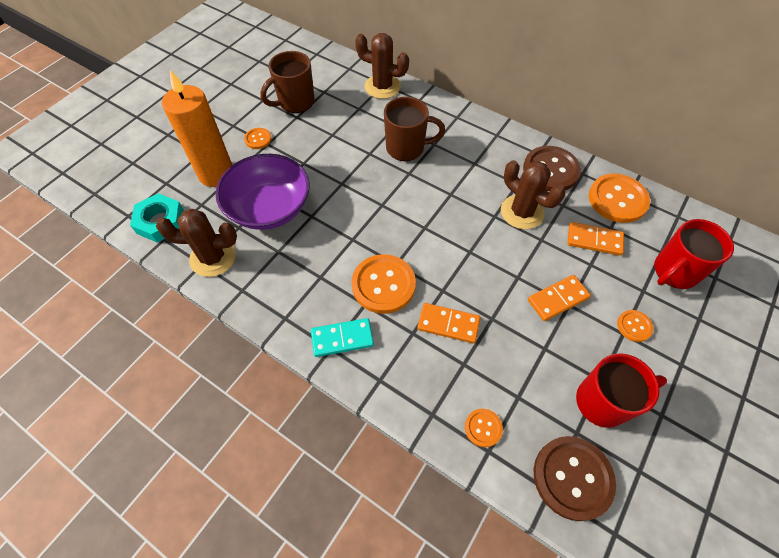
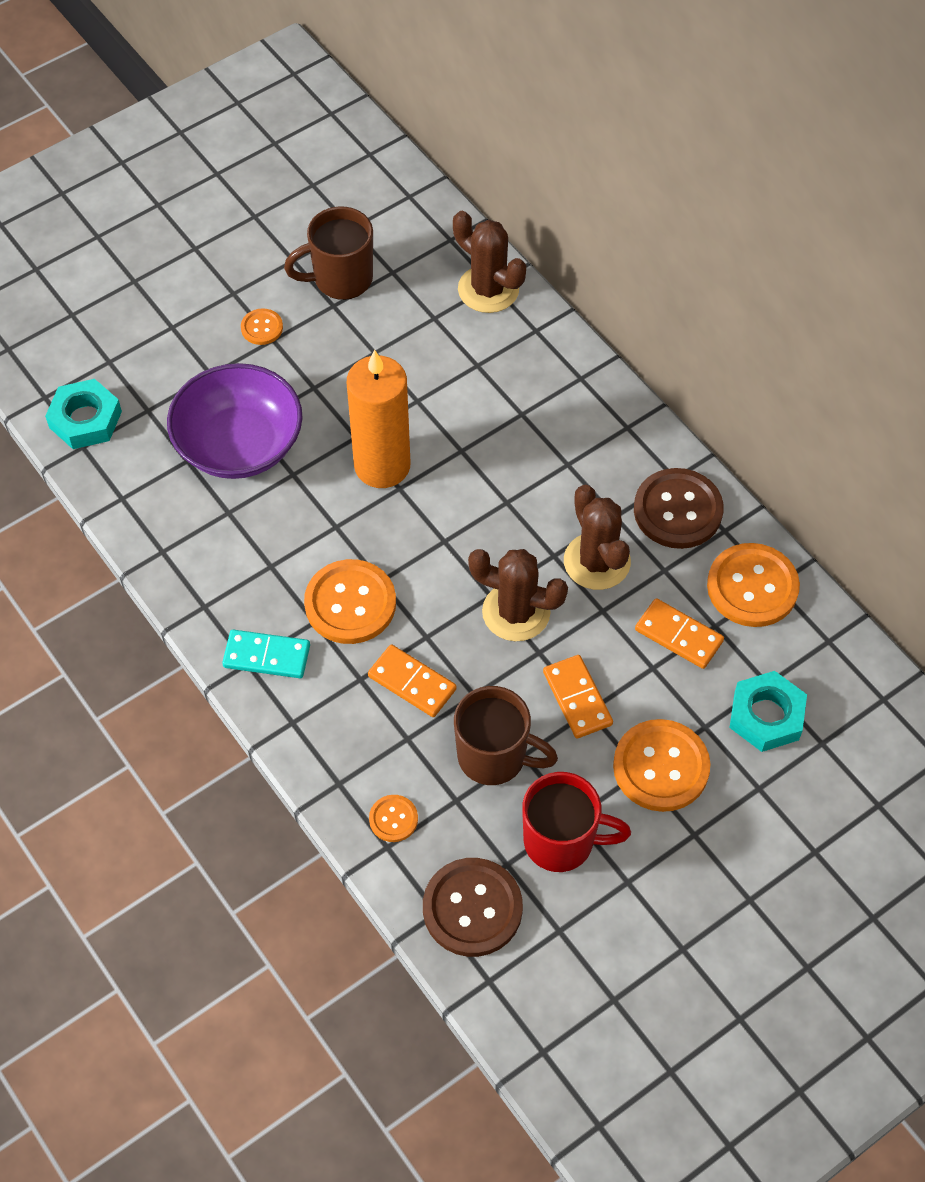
camera: 20 degrees right, 0 degrees up
brown cactus [156,209,237,277] -> brown cactus moved to [468,549,568,641]
orange candle [162,70,232,187] -> orange candle moved to [347,350,410,488]
brown mug [384,97,445,161] -> brown mug moved to [454,686,558,785]
orange domino [528,275,591,321] -> orange domino turned 75 degrees clockwise [543,655,613,738]
orange button [617,310,653,342] -> orange button [613,719,710,812], size x1.99
red mug [654,219,734,289] -> turquoise nut [729,671,807,752]

